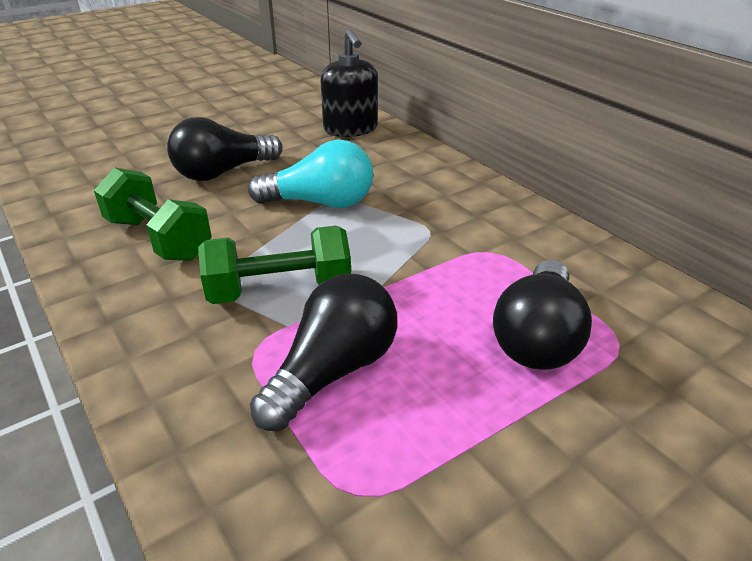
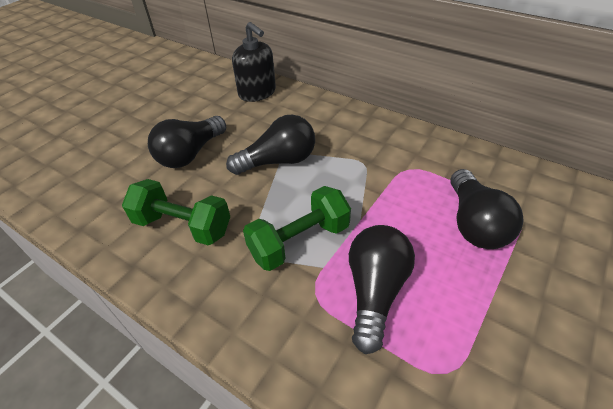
camera: 20 degrees left, 10 degrees up
turquoise light bulb [248,140,373,208] -> black light bulb [226,115,315,175]

